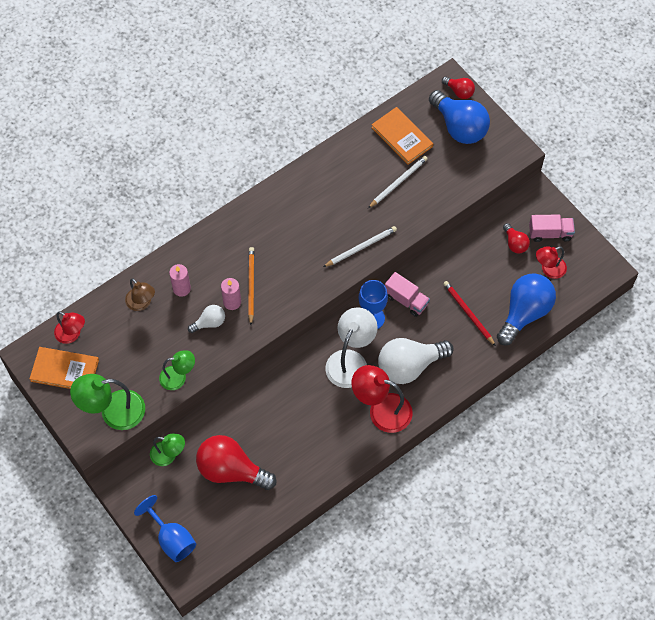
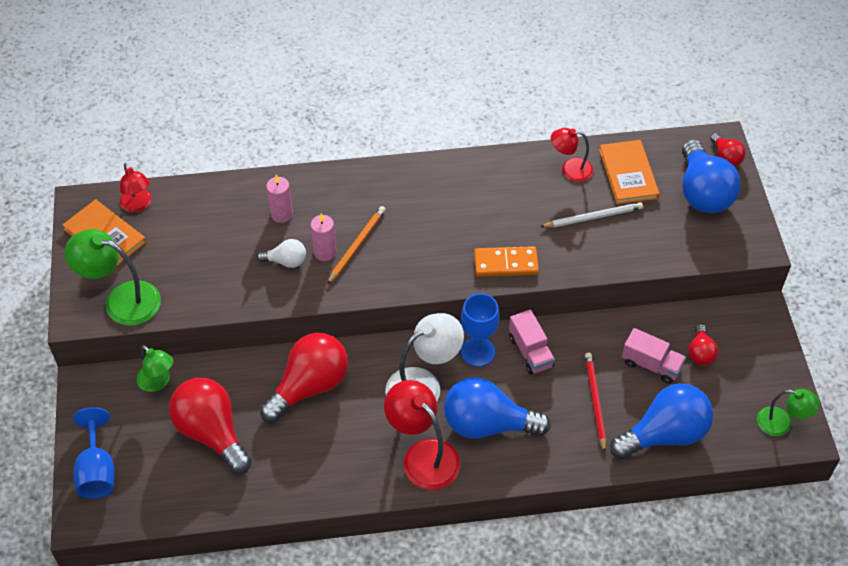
camera: 30 degrees right, 10 degrees down
brown lamp [125,278,155,311] -> none
green lamp [159,350,195,390] -> green lamp moved to [757,389,820,436]
white pencil [323,226,397,267] -> orange domino [474,246,539,277]
white light bulb [378,338,454,384] -> blue light bulb [444,377,551,439]
pink truck [529,214,575,242] -> pink truck moved to [622,328,686,384]
red lamp [536,246,567,279] -> red lamp moved to [551,128,593,182]
none -> red light bulb [260,333,348,423]

